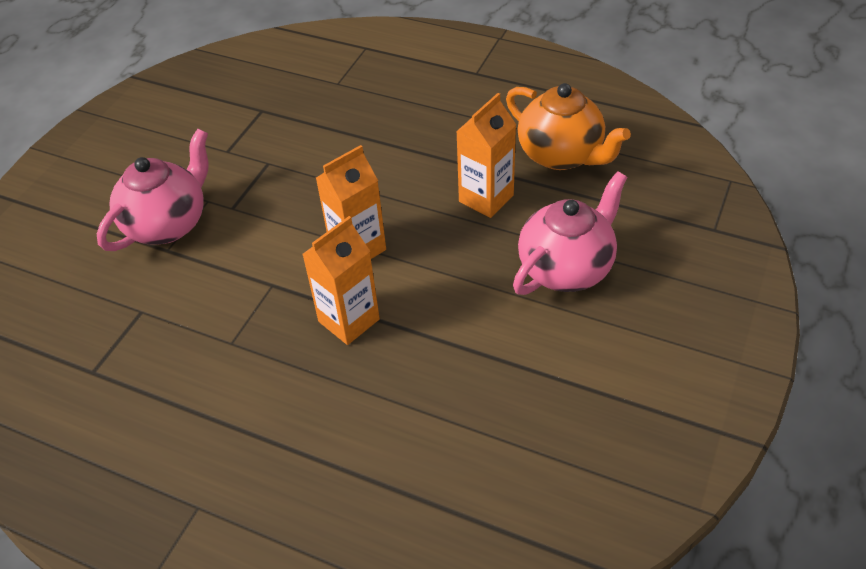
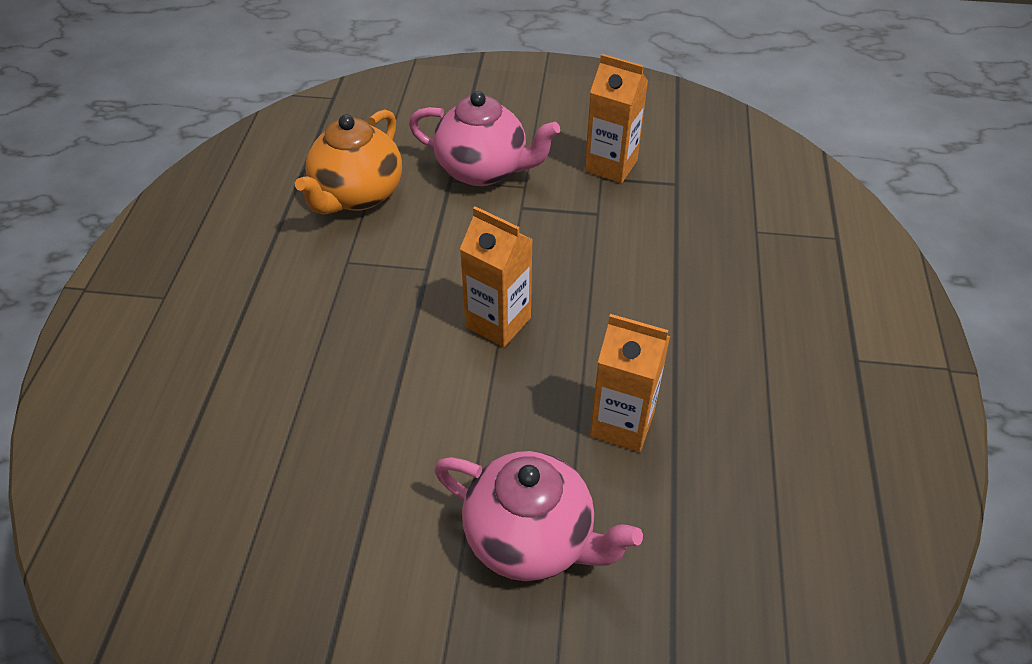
camera: 70 degrees right, 0 degrees up
orange carton [302,216,380,345] -> orange carton moved to [585,54,648,183]
orange teapot [506,83,631,170] -> orange teapot moved to [295,109,402,215]

